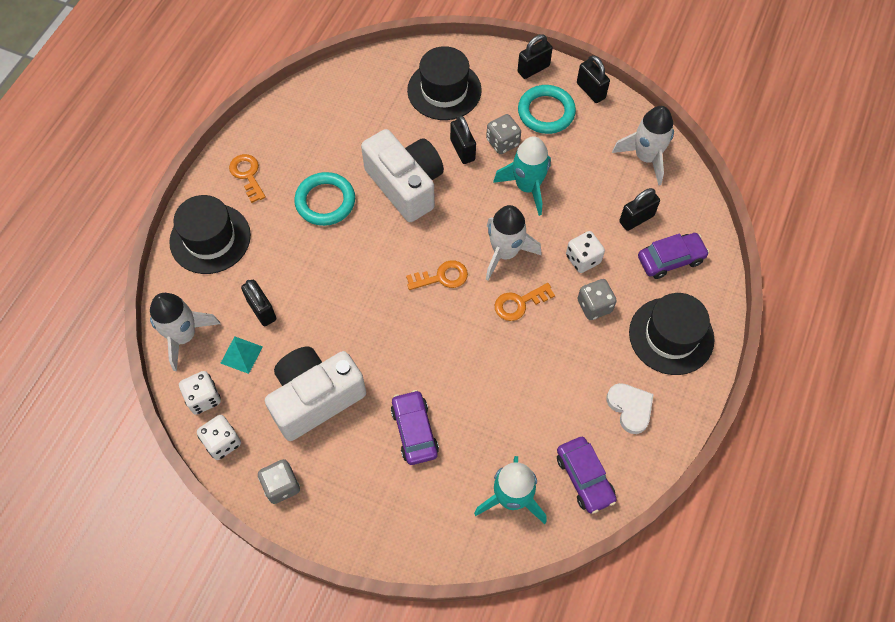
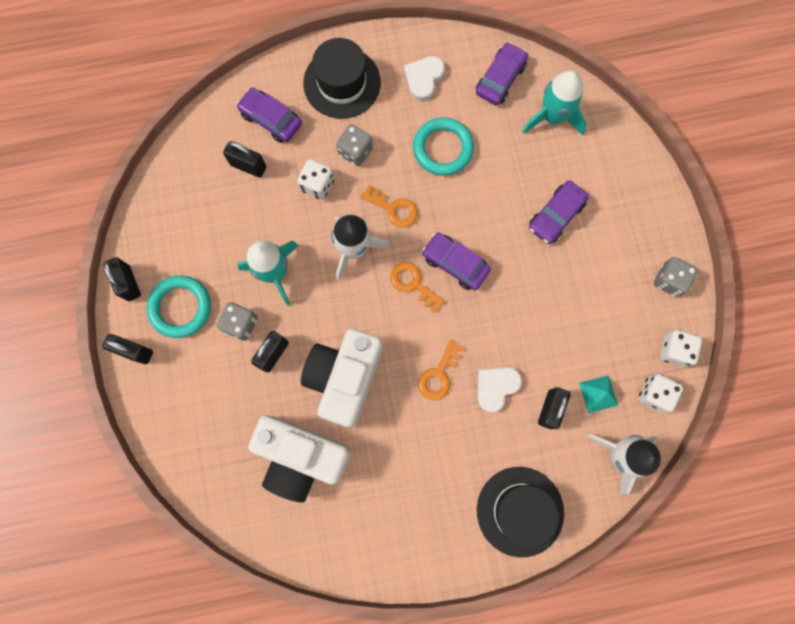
camera: 125 degrees left, 15 degrees up
orange key [229,154,266,203] -> orange key moved to [418,340,464,400]
white camera [265,347,366,441] -> white camera moved to [248,415,351,503]
turquoise ring [294,172,355,226] -> turquoise ring moved to [413,117,474,176]
black hat [407,46,482,120] -> none
black padlock [577,55,610,103] -> black padlock turned 45 degrees counterclockwise [103,257,141,301]
white rocket [612,106,674,185] -> none
none -> purple car [422,233,491,290]
none -> white heart [477,367,522,413]

